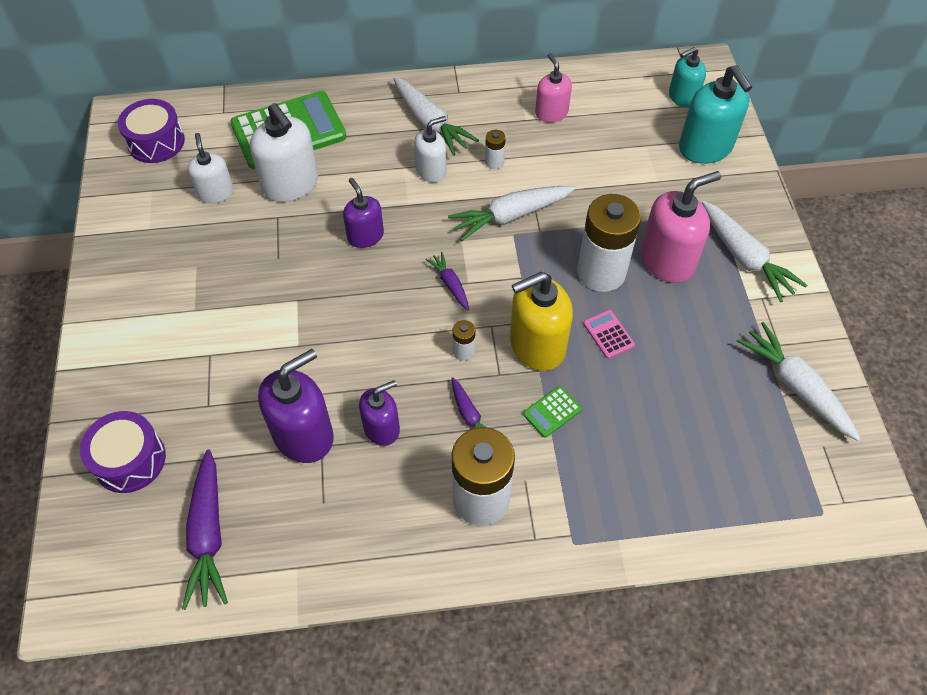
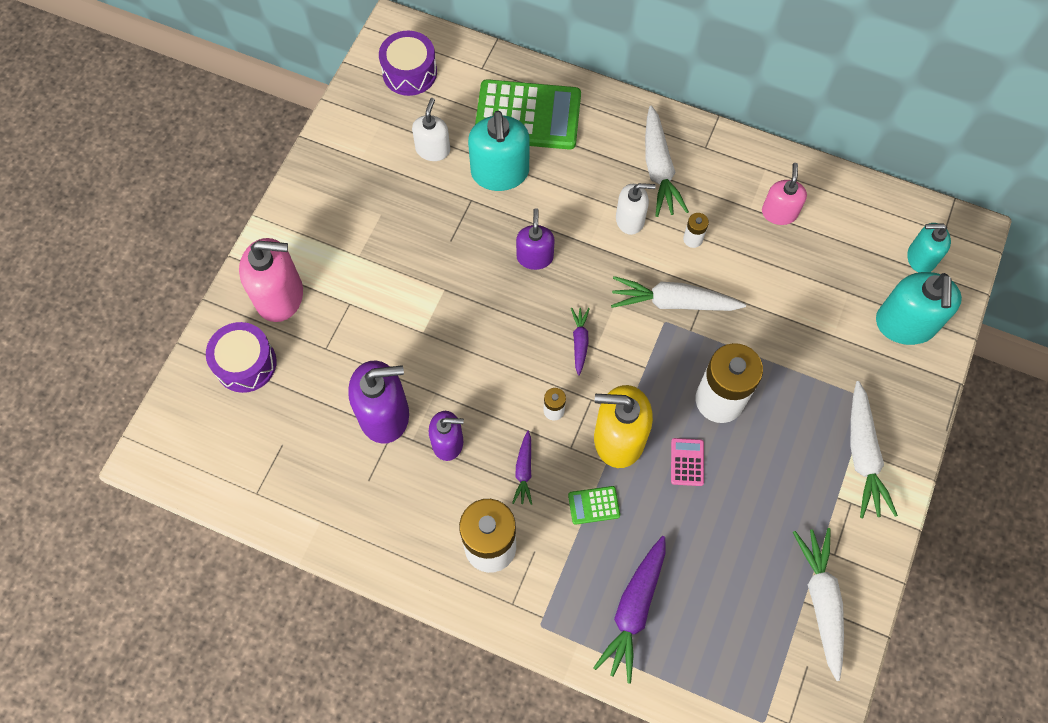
camera: 30 degrees right, 10 degrees up
purple carrot [182,449,228,610] -> purple carrot moved to [593,536,665,683]
white soap dispenser [250,103,318,202] -> turquoise soap dispenser [468,111,530,191]
pink soap dispenser [641,171,721,283] -> pink soap dispenser moved to [239,238,303,322]

